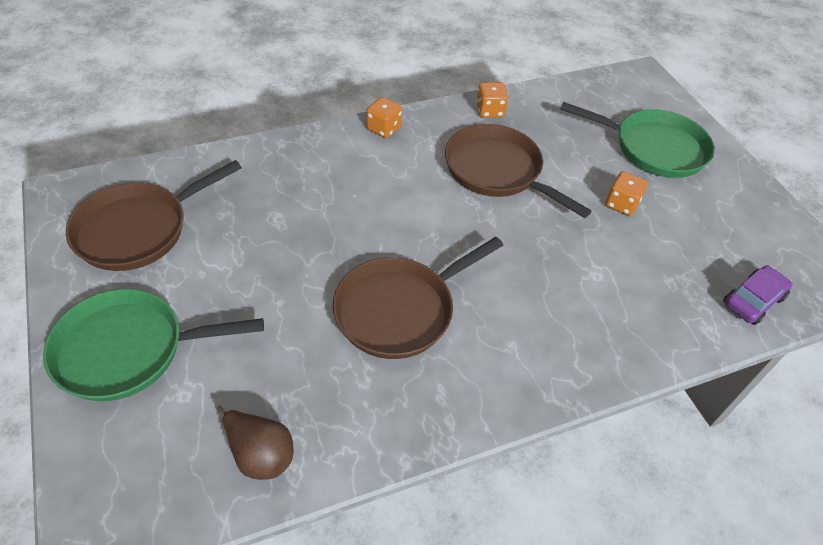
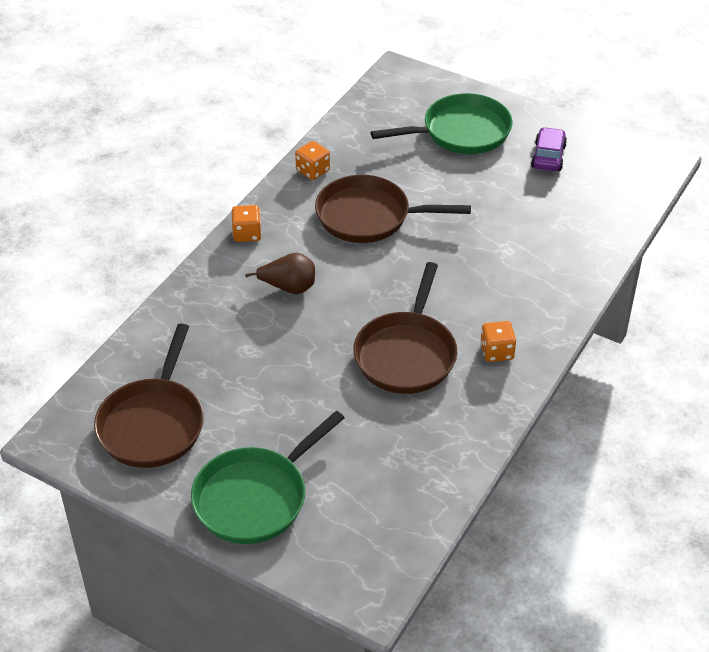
camera: 35 degrees left, 5 degrees down
brown pear [216,406,294,480] -> brown pear moved to [245,253,315,294]
orange dice [605,171,648,216] -> orange dice moved to [480,321,516,362]
purple car [723,265,793,325] -> purple car moved to [531,127,567,171]

